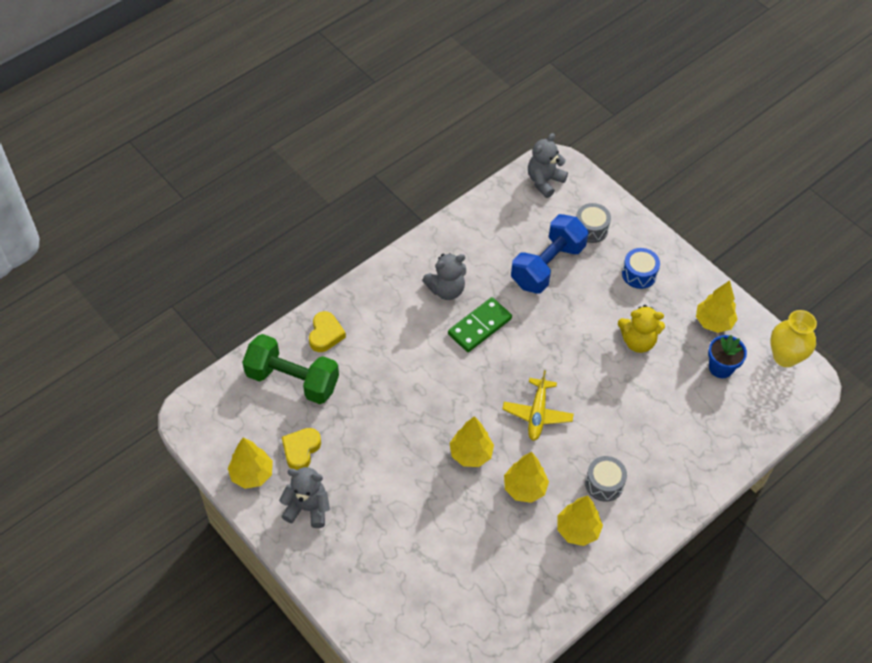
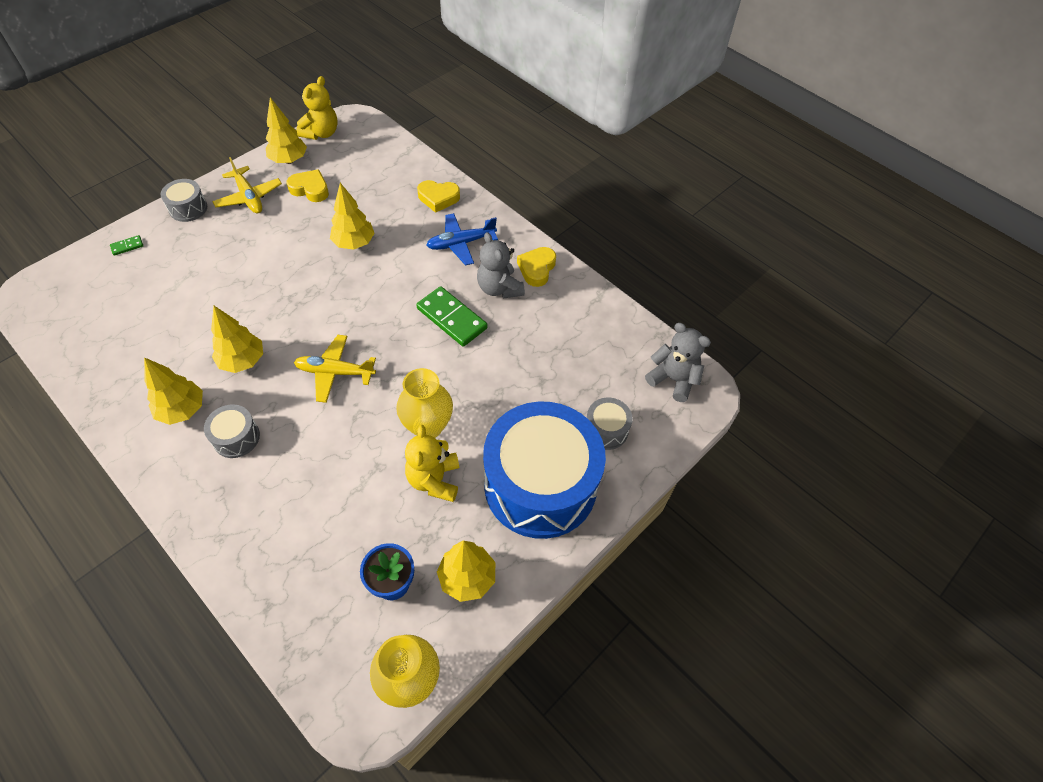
camera: 85 degrees right, 0 degrees up
green dumbbell [242,334,339,404] -> none
grey teddy bear [279,467,330,528] -> yellow plane [212,157,282,214]
yellow tree [450,416,494,467] -> yellow tree moved to [330,183,375,250]
blue dumbbell [511,214,588,293] -> none
blue drum [622,248,660,289] -> blue drum [483,402,606,539], size x2.43
none -> green domino [110,235,143,256]
none -> grey drum [161,179,207,222]
none -> yellow teddy bear [296,76,338,140]
none -> yellow vase [396,368,453,438]
none -> blue plane [426,213,498,266]
none -> yellow heart [517,247,556,287]

